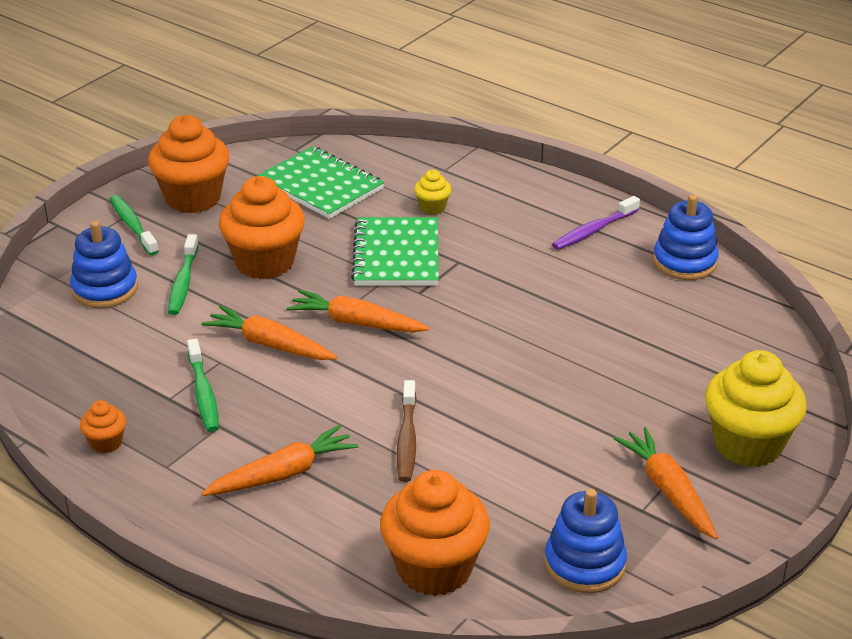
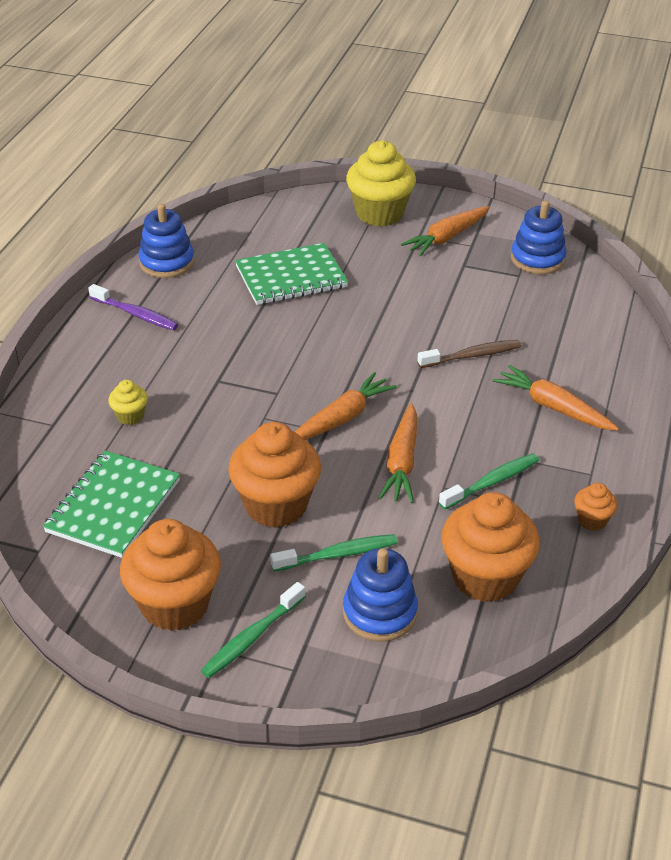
camera: 110 degrees left, 5 degrees up
orange carrot [287,290,430,333] -> orange carrot turned 135 degrees counterclockwise [295,372,397,440]
green notebook [351,217,439,286] -> green notebook moved to [235,243,348,305]
orange cupcake [380,470,490,596] -> orange cupcake moved to [441,492,540,602]

